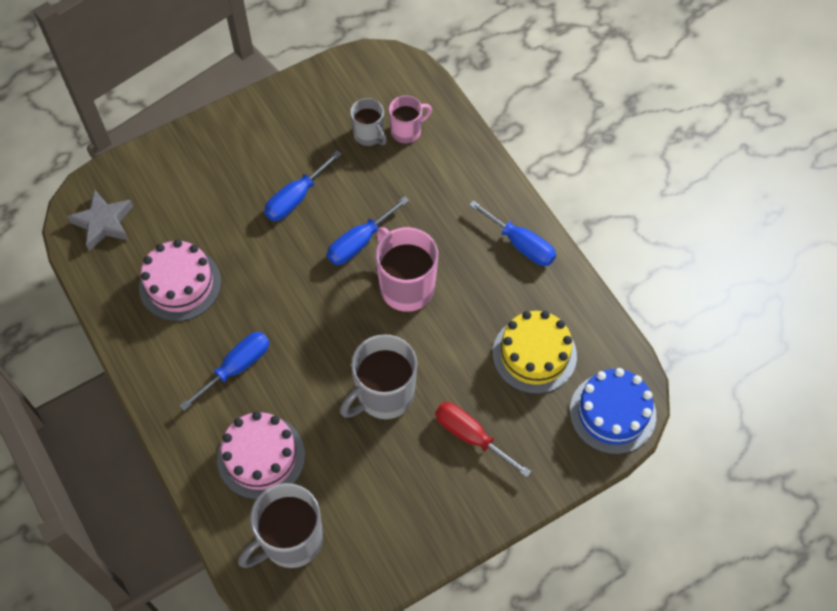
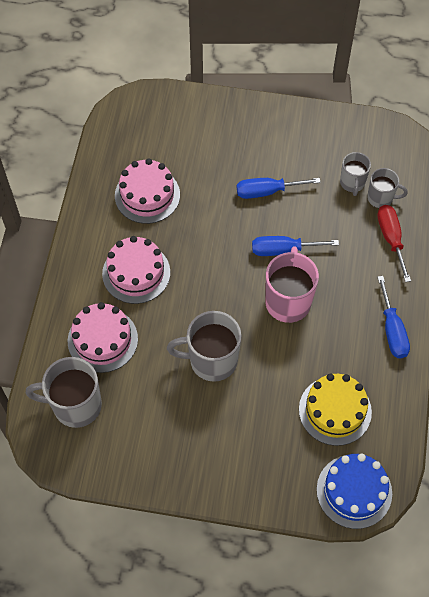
camera: 40 degrees right, 0 degrees up
grey star [67,189,133,251] -> none
blue screwdriver [180,332,270,411] -> pink cake [102,236,170,304]
pink mug [389,95,432,144] -> grey mug [367,168,408,208]
red screwdriver [435,402,531,477] -> red screwdriver moved to [377,205,411,282]

